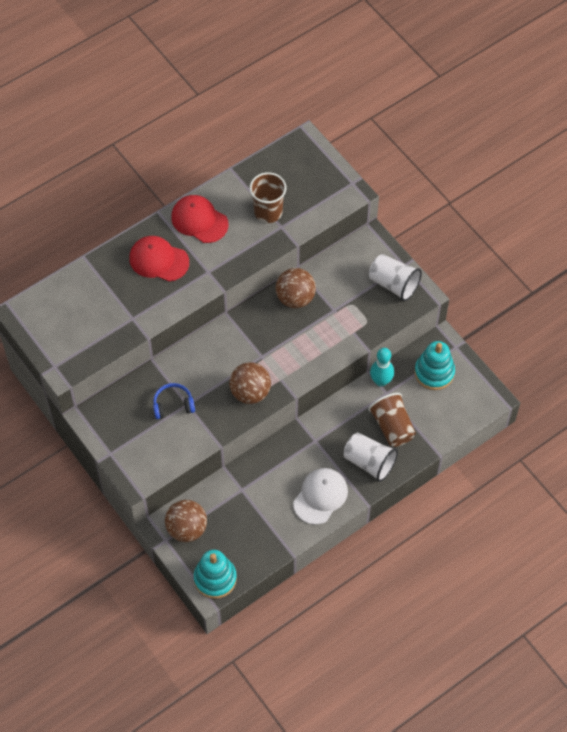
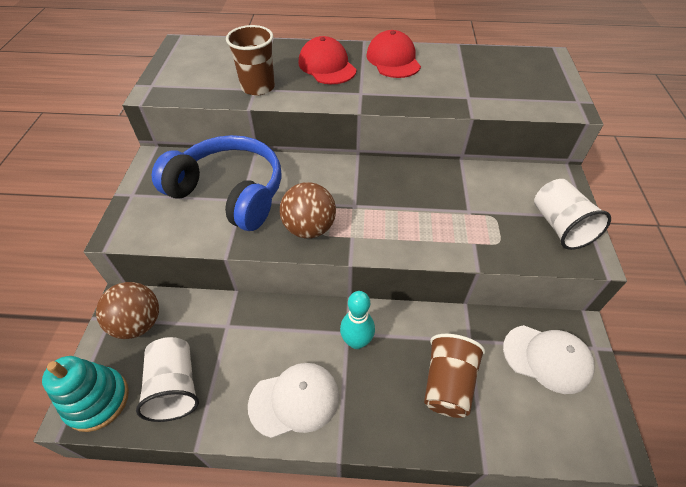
camera: 40 degrees right, 10 degrees down
blue headphones [153,383,195,419] -> blue headphones [152,135,282,231], size x2.26
brown cup [250,172,286,223] -> brown cup moved to [226,25,275,96]
brown ball [276,268,316,308] -> none
white cup [343,433,398,482] -> white cup moved to [136,337,199,422]
turquoise bowling pin [370,348,394,387] -> turquoise bowling pin moved to [340,291,375,349]
turquoise stacking toy [414,341,455,390] -> white cap [503,325,595,394]

